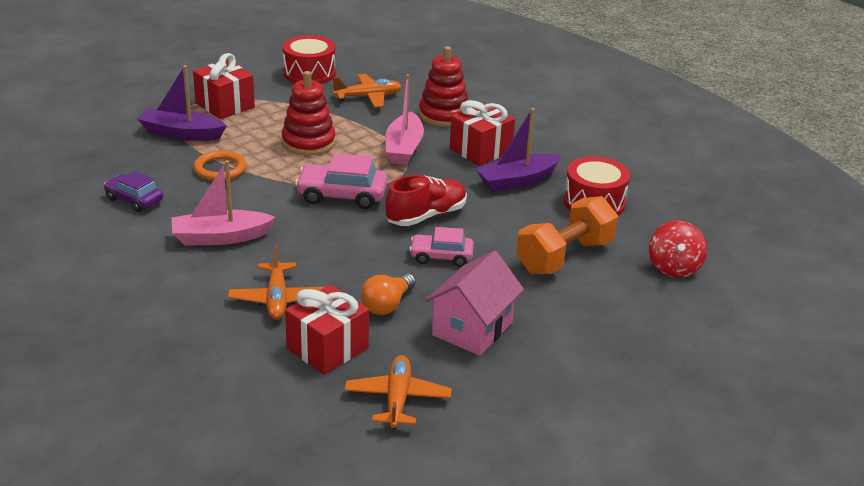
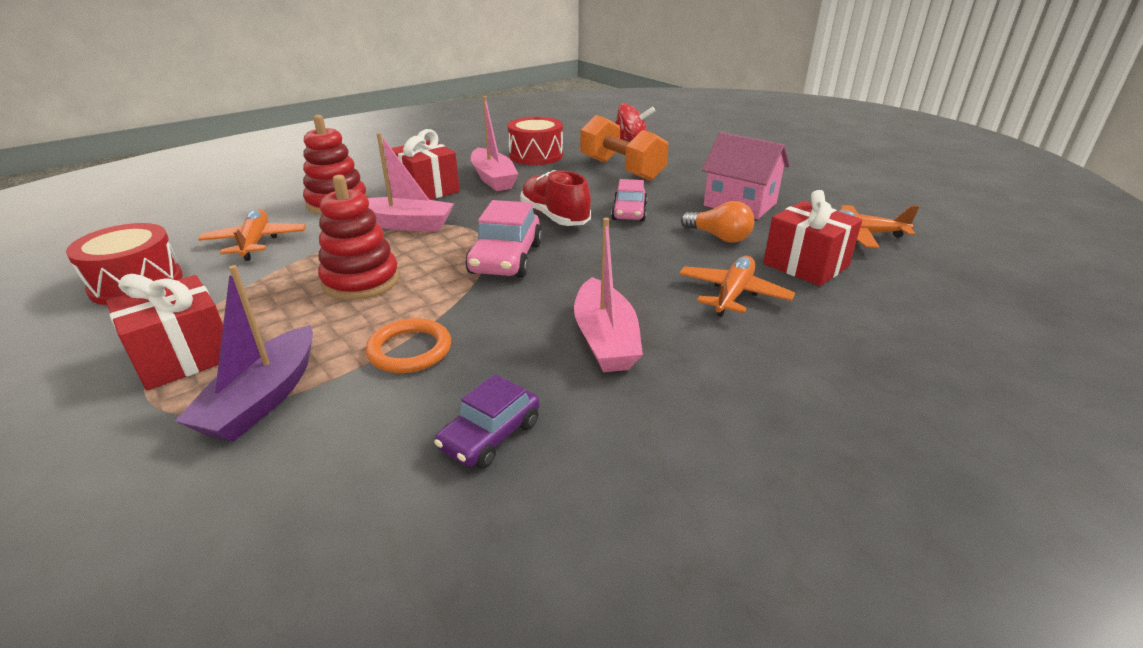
camera: 85 degrees left, 0 degrees up
orange plane [228,245,325,320] -> orange plane turned 60 degrees counterclockwise [679,256,795,317]
purple boat [475,108,561,192] -> pink boat [471,96,518,191]

